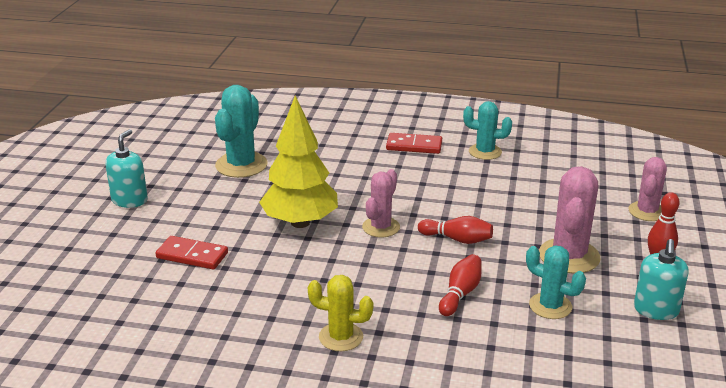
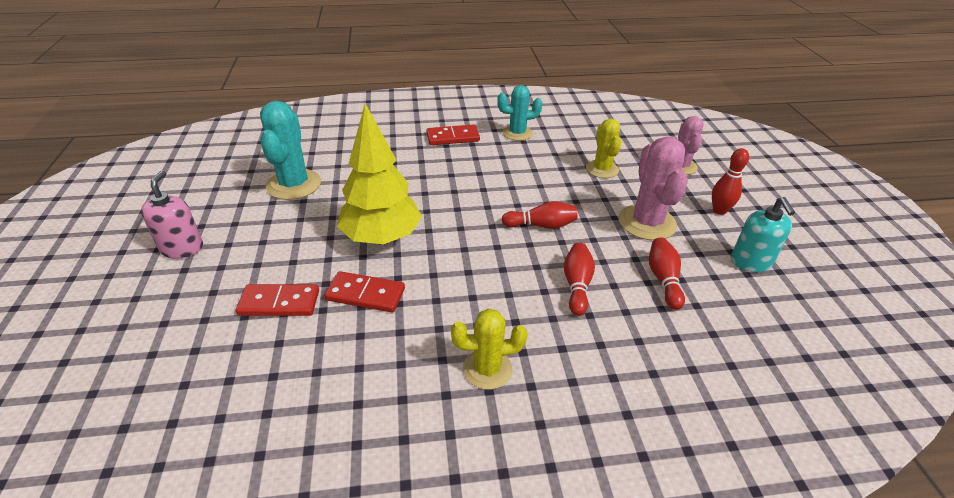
camera: 20 degrees left, 10 degrees up
turquoise soap dispenser [105,129,148,208] -> pink soap dispenser [141,170,203,259]
pink cactus [362,169,400,238] -> none
turquoise cactus [526,246,586,319] -> red bowling pin [649,237,685,310]
none -> red domino [324,271,405,312]
none -> yellow cactus [586,119,621,178]

